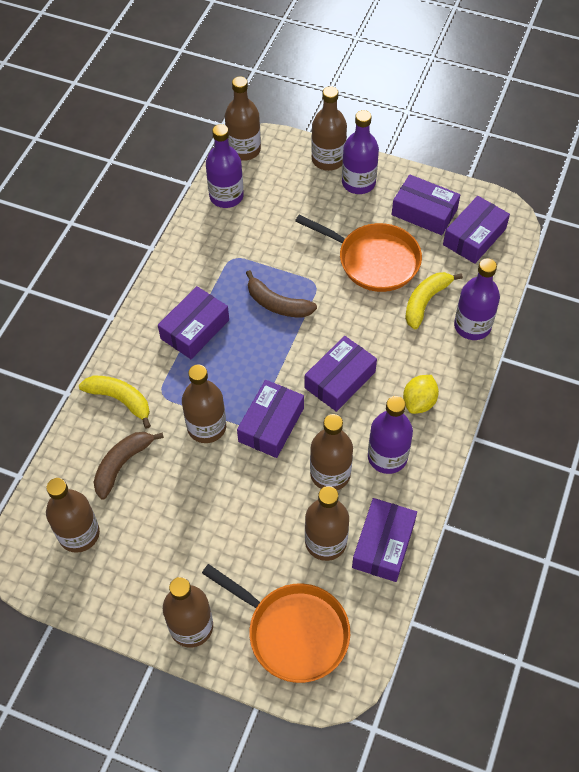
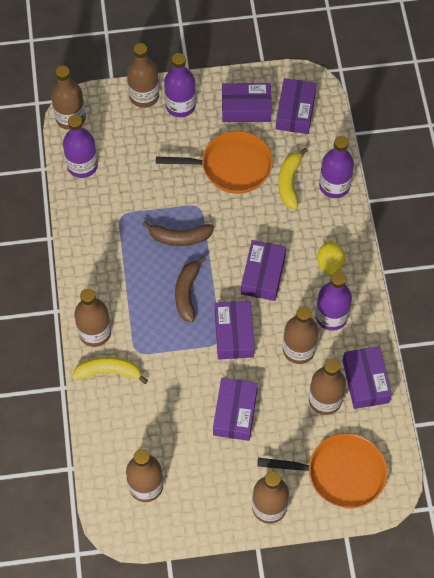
camera: 30 degrees left, 5 degrees up
brown banana [94,432,164,500] -> brown banana moved to [175,256,206,323]
purple box [158,286,229,359] -> purple box moved to [213,378,258,441]
brown bottle [182,364,226,443] -> brown bottle moved to [74,289,111,347]

